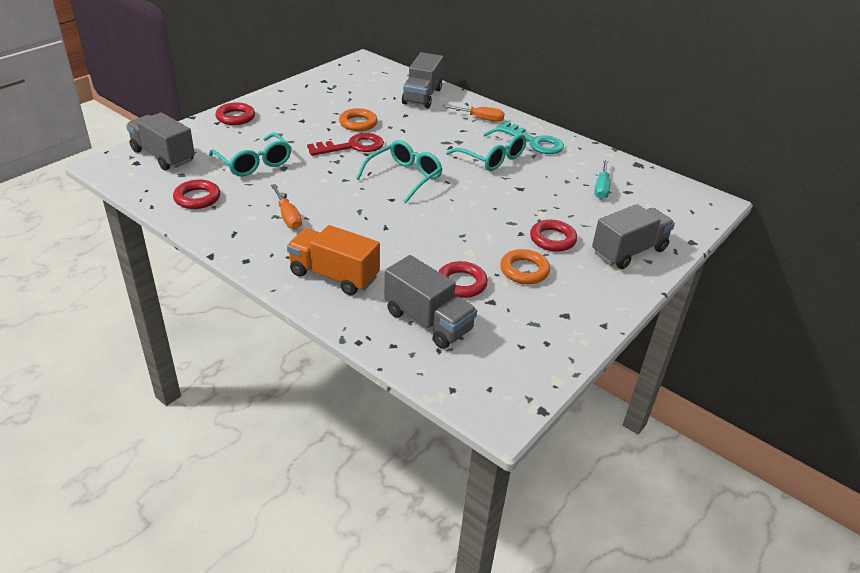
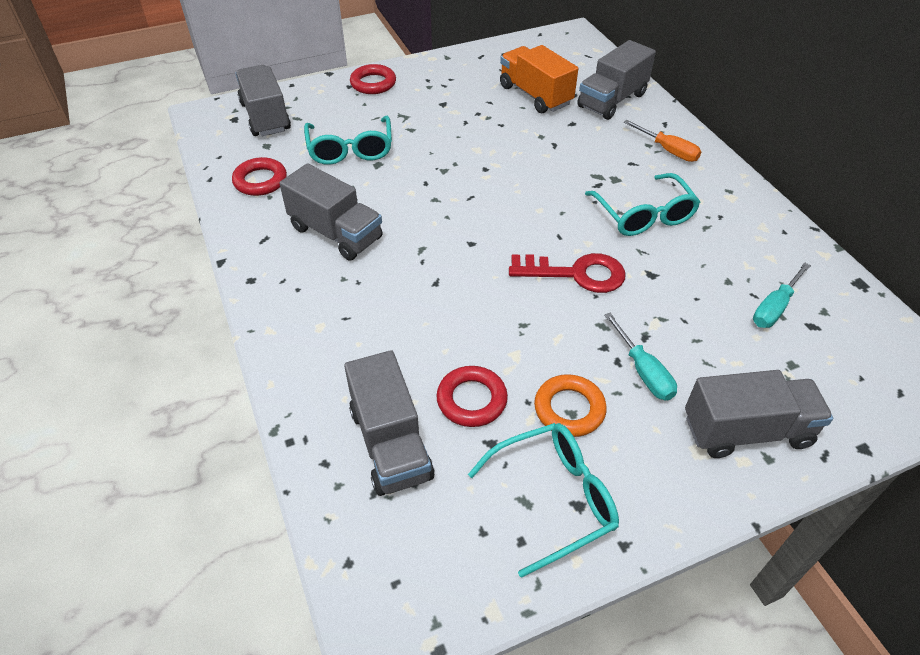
camera: 30 degrees right, 10 degrees up
orange screwdriver [271,184,302,229] -> grey truck [279,163,383,261]
orange truck [287,225,380,295] -> orange truck moved to [500,45,578,113]
red key [307,133,384,156] -> red key moved to [509,253,626,293]
orange ring [339,108,378,131] -> none
turquoise glasses [356,140,442,203] -> turquoise glasses moved to [468,423,619,578]
turquoise key [496,121,564,154] -> none
red ring [530,220,577,252] -> turquoise screwdriver [604,313,677,400]

